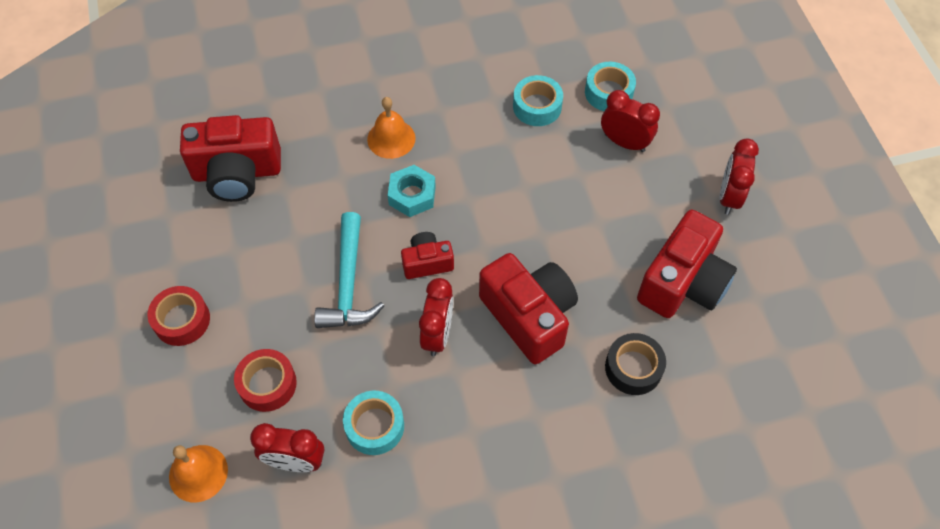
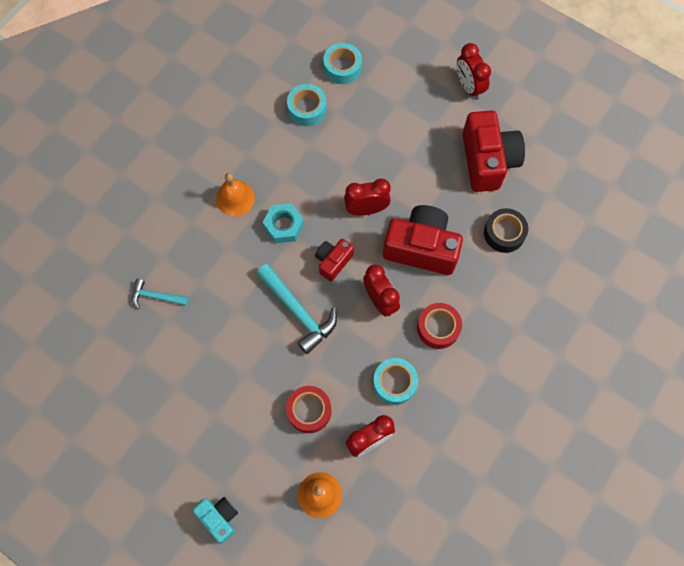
camera: 40 degrees left, 10 degrees up
red tape [148,286,210,346] -> red tape moved to [417,303,462,349]
red camera [180,115,281,202] -> turquoise hammer [132,279,189,309]
red clock [601,90,660,152] -> red clock moved to [344,178,391,216]
none -> turquoise camera [193,497,238,543]

